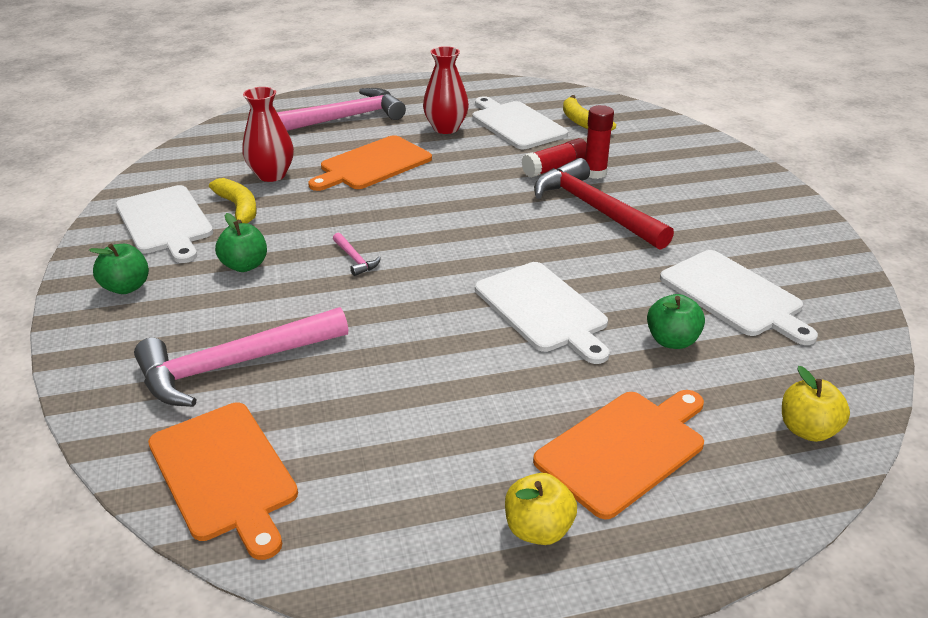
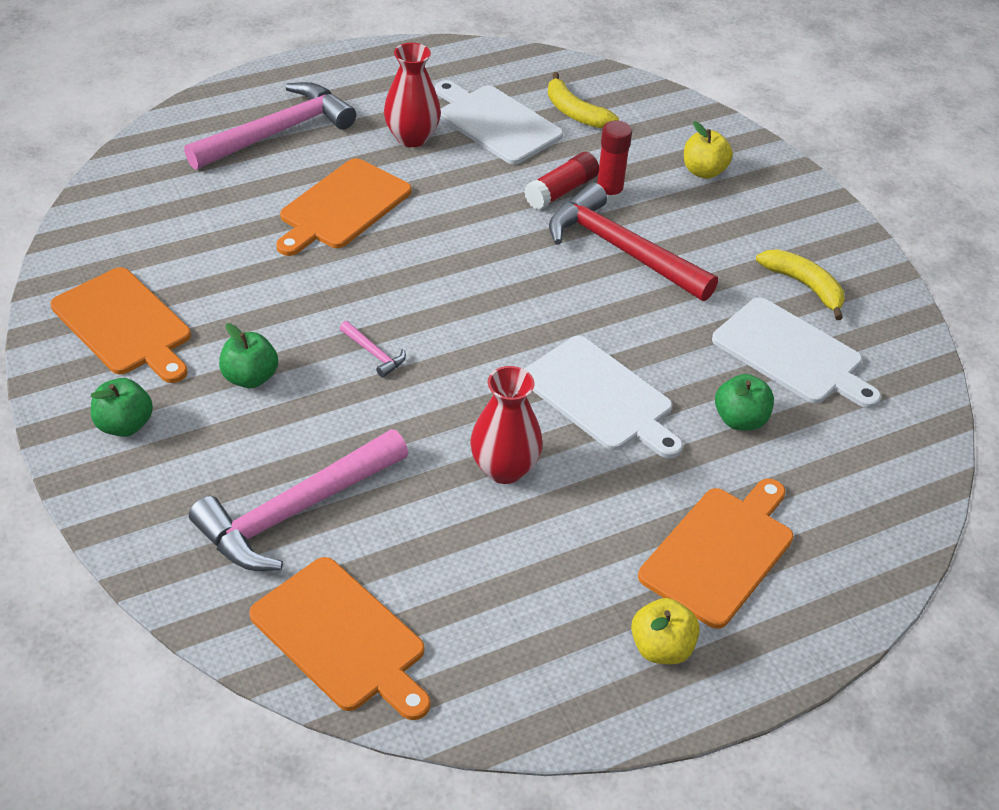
camera: 15 degrees left, 10 degrees up
white cutting board [116,185,213,263] -> orange cutting board [50,267,191,383]
yellow banana [209,178,257,223] -> yellow banana moved to [756,249,845,320]
red vase [243,87,294,182] -> red vase moved to [470,366,543,484]
yellow apple [782,366,850,442] -> yellow apple moved to [684,121,733,179]

